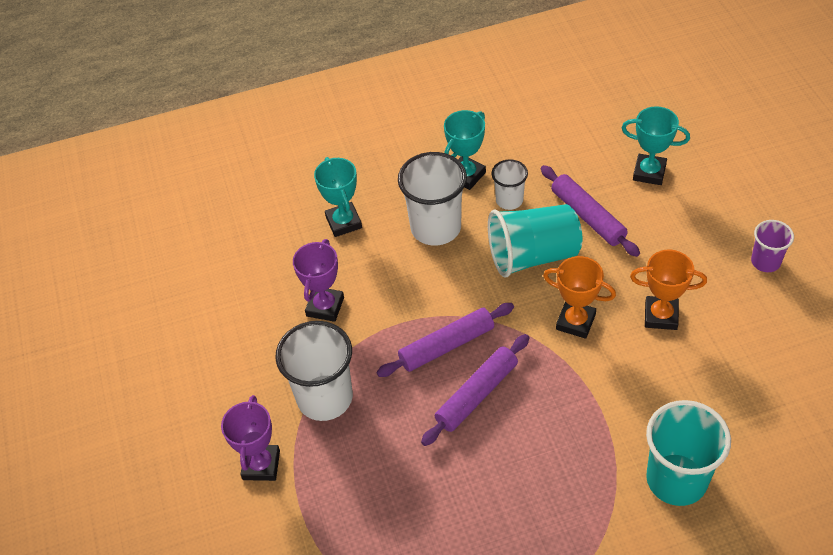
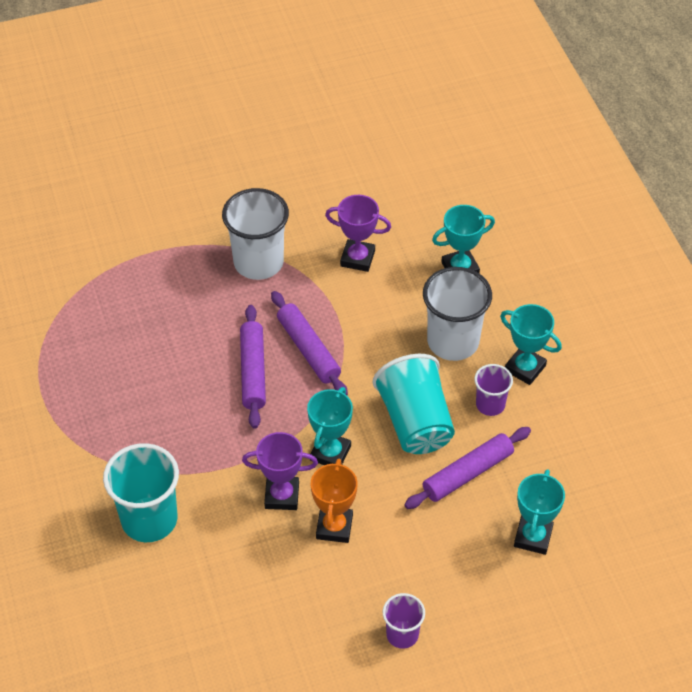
camera: 85 degrees right, 0 degrees up
purple trophy [221,395,280,481] -> purple trophy moved to [242,432,318,510]
purple rolling pin [421,334,529,446] -> purple rolling pin turned 45 degrees clockwise [240,305,266,429]
white cup [492,159,528,210] -> purple cup [474,364,513,416]
orange trophy [543,256,616,339] -> turquoise trophy [307,387,353,465]

